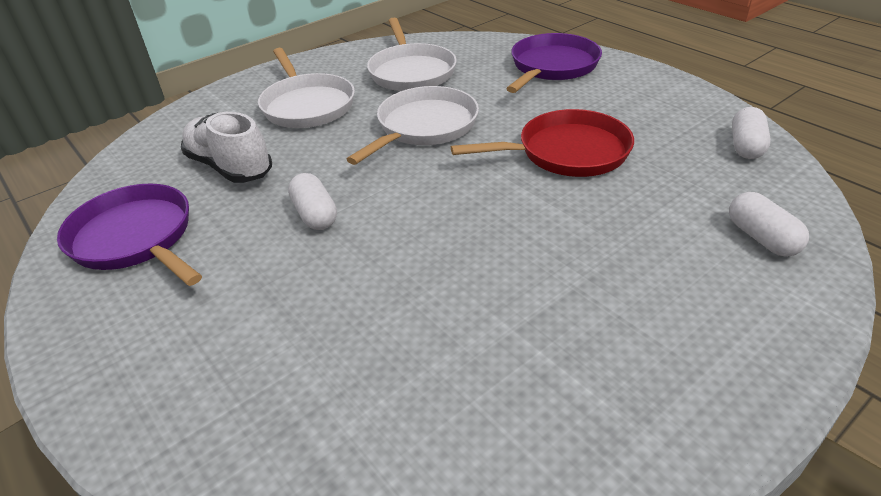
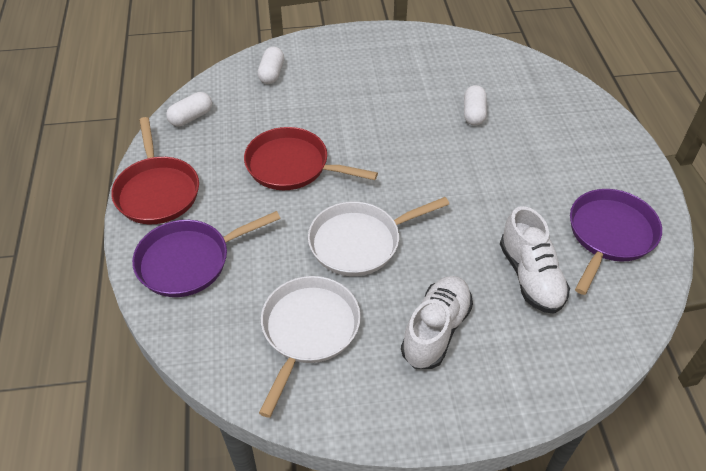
camera: 150 degrees left, 10 degrees up
purple pan [57,183,202,286] -> purple pan turned 135 degrees counterclockwise [570,189,662,295]
white pan [258,48,355,128] -> white shoe [401,276,473,369]
white capsule [288,173,337,230] -> white capsule moved to [464,85,487,126]
none -> red pan [111,117,199,224]

